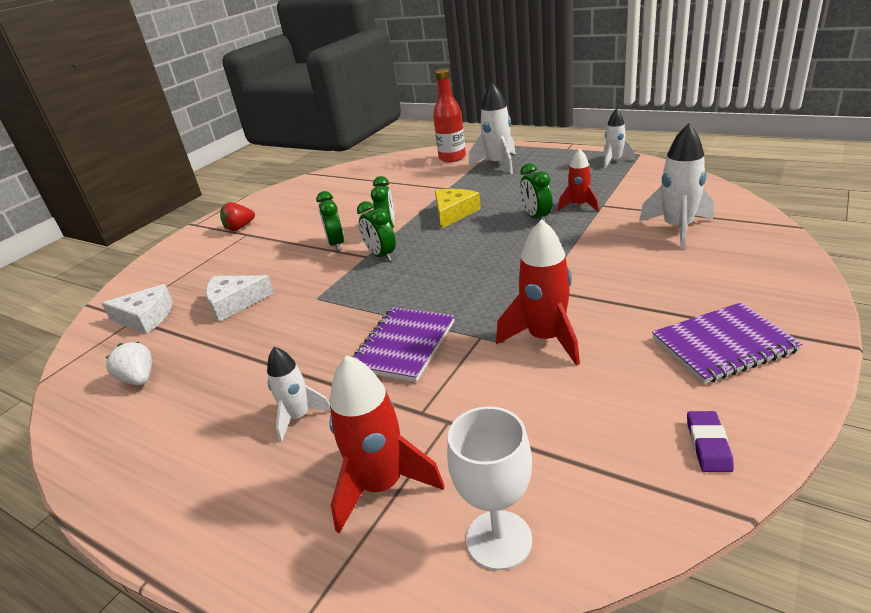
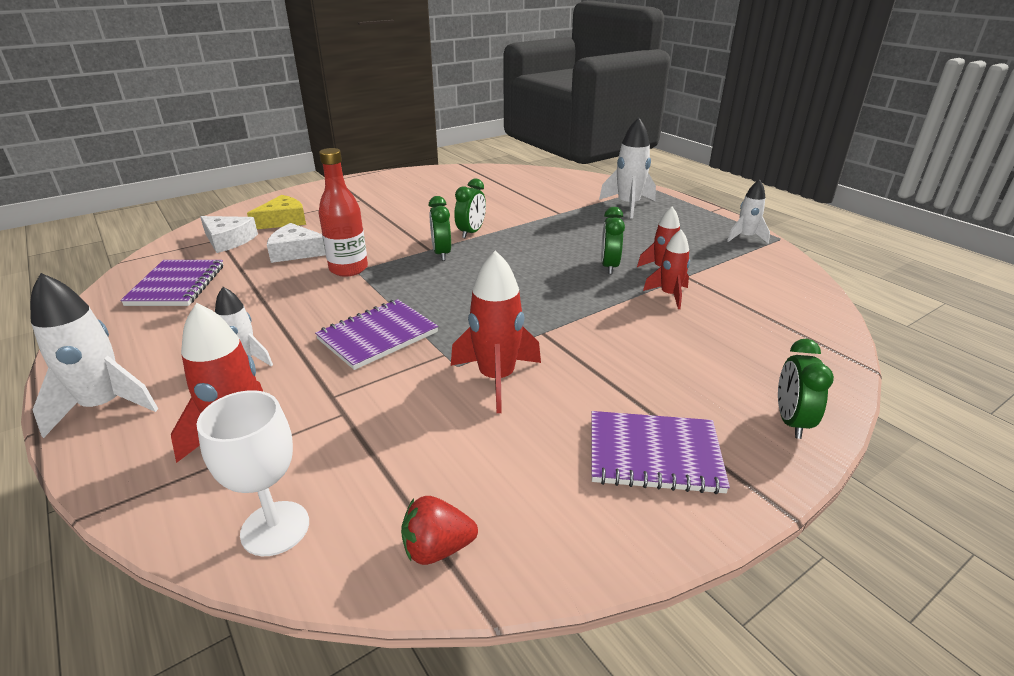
camera: 20 degrees right, 0 degrees up
white strawberry [106,342,152,385] -> purple notebook [120,260,223,306]
red strawberry [220,202,255,231] -> red strawberry moved to [401,496,478,565]
green clock [316,191,344,251] -> green clock moved to [778,339,834,439]
red bottle [433,68,466,162] -> red bottle moved to [319,148,368,277]
yellow cheese [435,189,481,229] -> yellow cheese moved to [247,195,306,229]
white rocket [639,123,713,249] -> white rocket moved to [30,273,158,438]
purple eraser [687,411,734,472] -> none
none -> red rocket [643,229,690,309]

